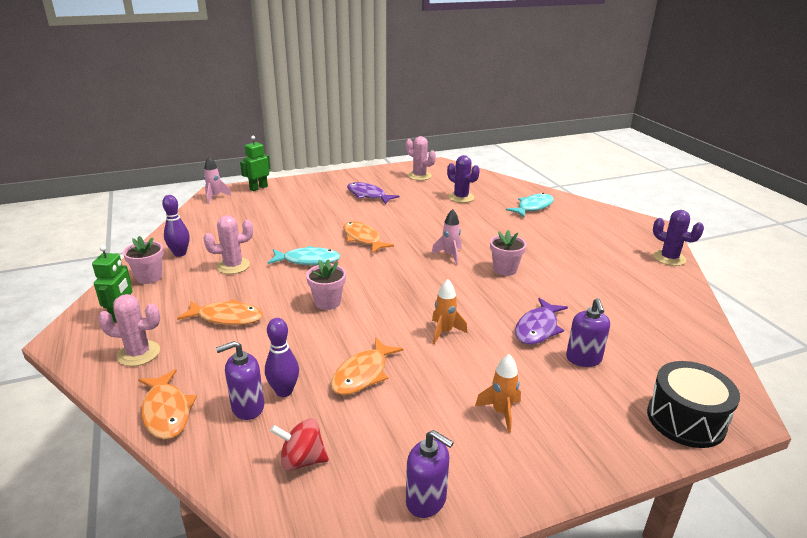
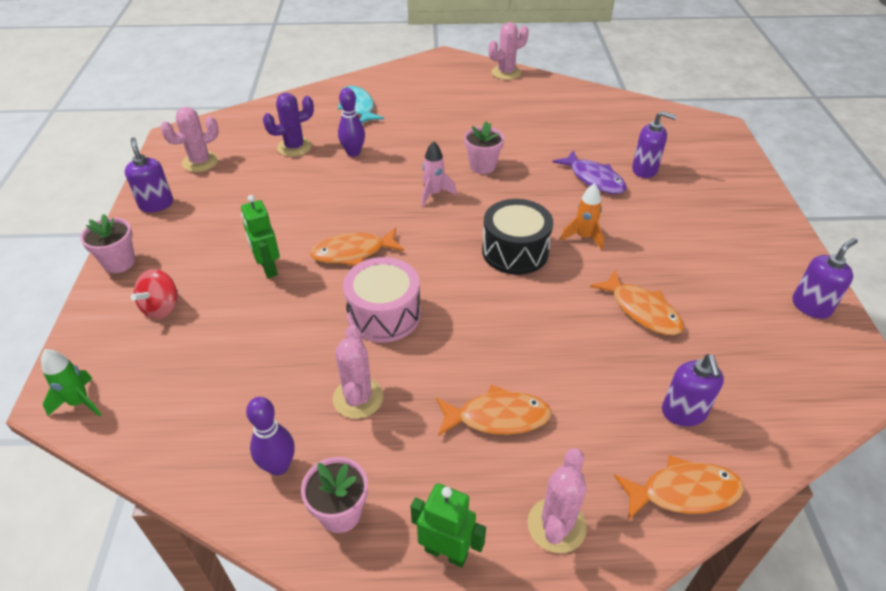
camera: 70 degrees left, 15 degrees up
orange fish [177,299,263,325] -> orange fish turned 60 degrees clockwise [436,385,552,436]
pink rocket [204,157,231,204] -> green rocket [41,349,102,417]
green robot [240,136,270,191] -> green robot moved to [241,195,280,278]
purple bowling pin [265,318,299,397] -> purple bowling pin moved to [338,88,365,157]
turquoise fish [268,246,341,265] -> pink drum [343,257,421,342]
red spinning top [270,418,329,471] -> red spinning top moved to [131,269,178,319]
pink flower pot [306,259,346,310] -> pink flower pot moved to [80,214,135,273]
purple fish [347,182,399,204] -> none
orange rocket [475,354,521,433] -> none
black drum [647,361,740,448] -> black drum moved to [482,199,553,275]
purple cactus [653,210,704,266] -> pink cactus [489,22,529,80]
none -> purple soap dispenser [125,137,173,213]

